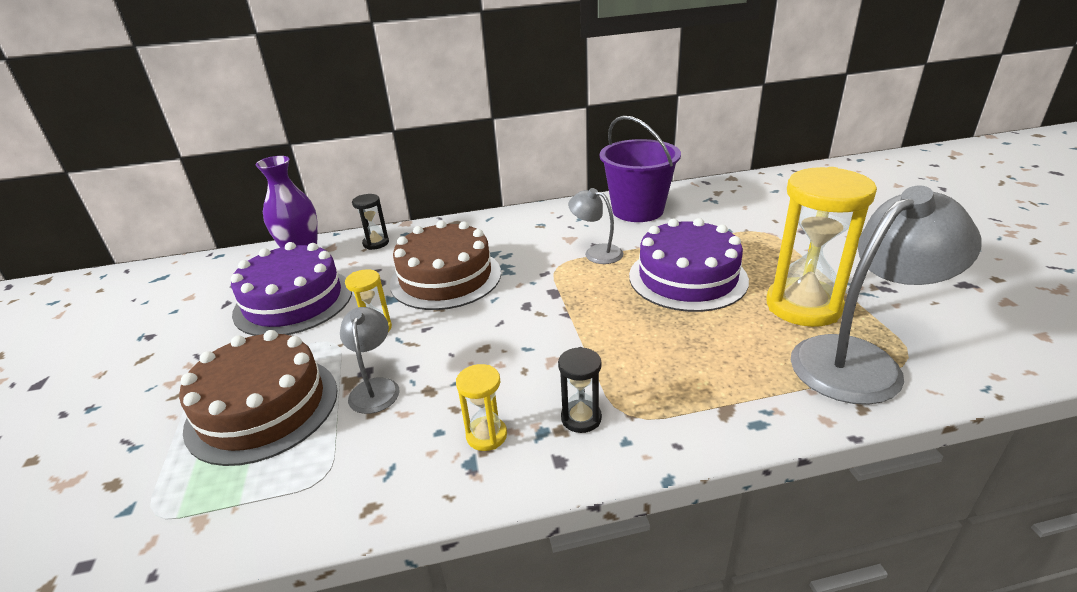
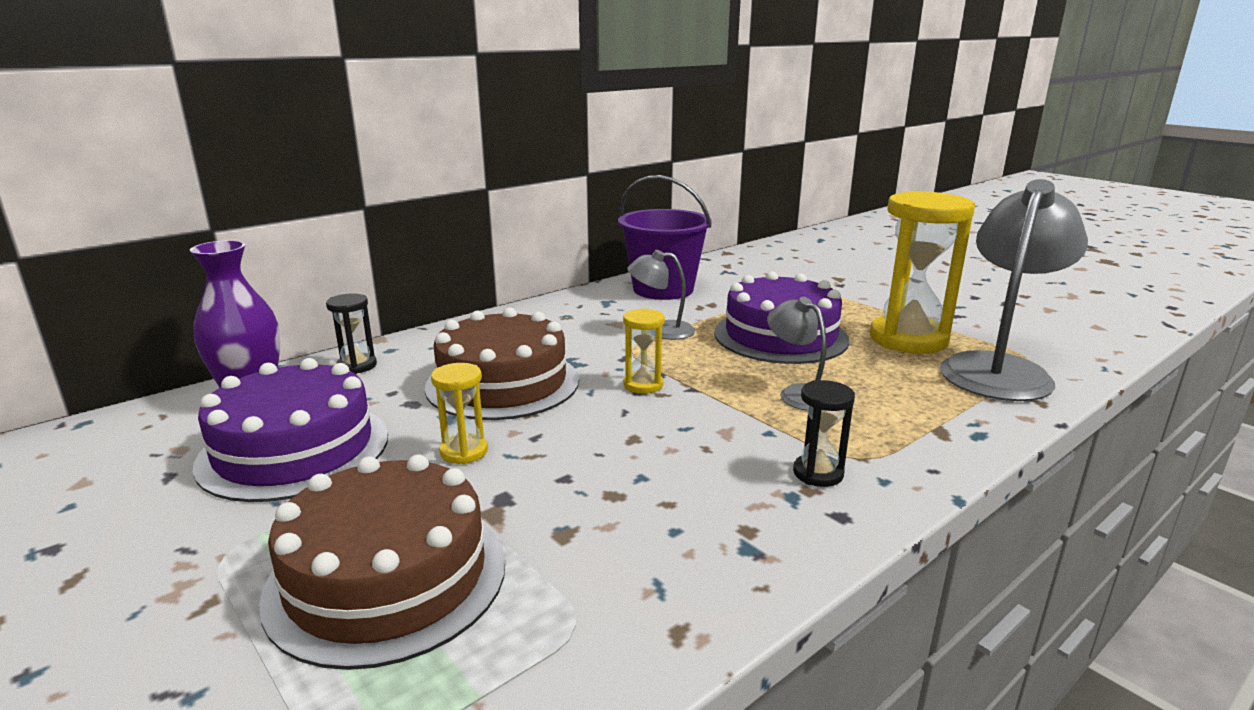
camera: 30 degrees left, 10 degrees down
grey lamp [340,307,400,414] -> grey lamp moved to [767,297,826,411]
yellow hourglass [456,364,507,451] -> yellow hourglass moved to [623,308,665,394]

